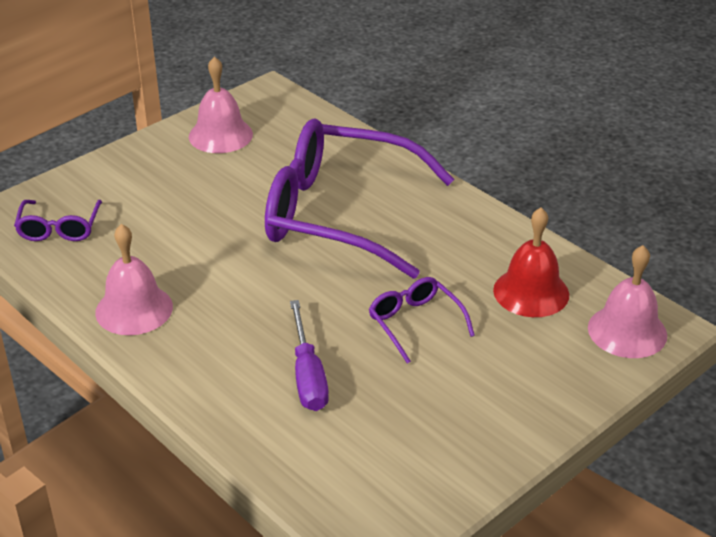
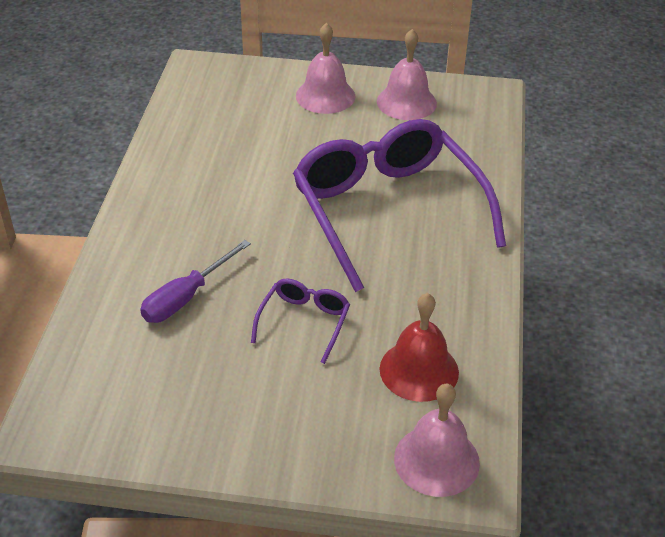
camera: 50 degrees right, 5 degrees up
purple glasses [14,200,102,241] -> none
pink bell [95,224,173,335] -> pink bell moved to [296,23,356,114]

